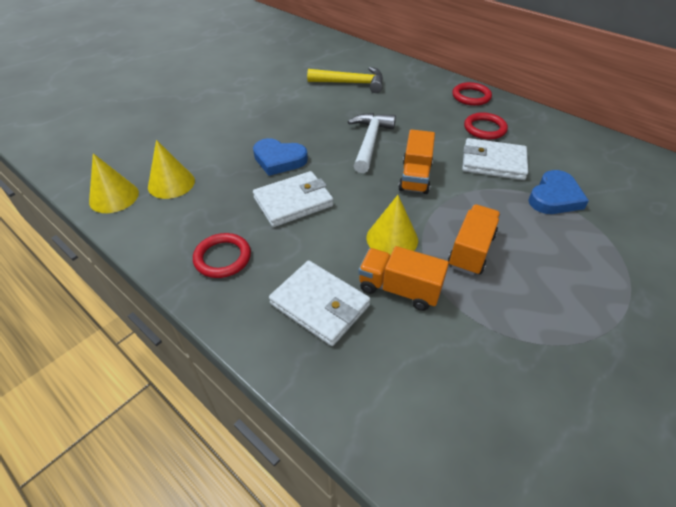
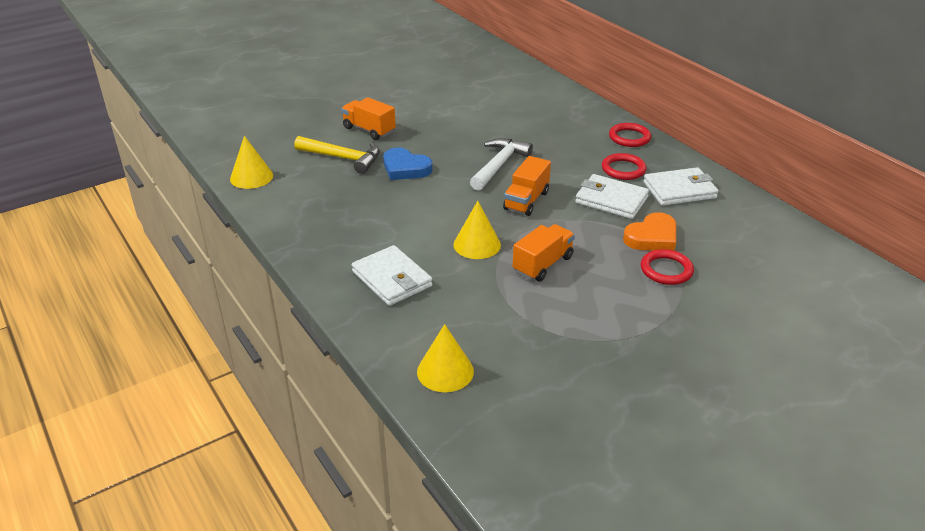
camera: 15 degrees right, 10 degrees down
yellow cone [148,140,195,199] -> yellow cone moved to [417,324,474,392]
red ring [193,233,251,278] -> red ring moved to [641,249,694,285]
white wallet [253,171,333,227] -> white wallet moved to [644,167,718,206]
yellow hammer [307,67,383,93] -> yellow hammer moved to [294,136,380,174]
orange truck [358,246,449,311] -> orange truck moved to [341,97,396,140]
blue heart [528,170,589,214] -> orange heart [623,212,676,251]

